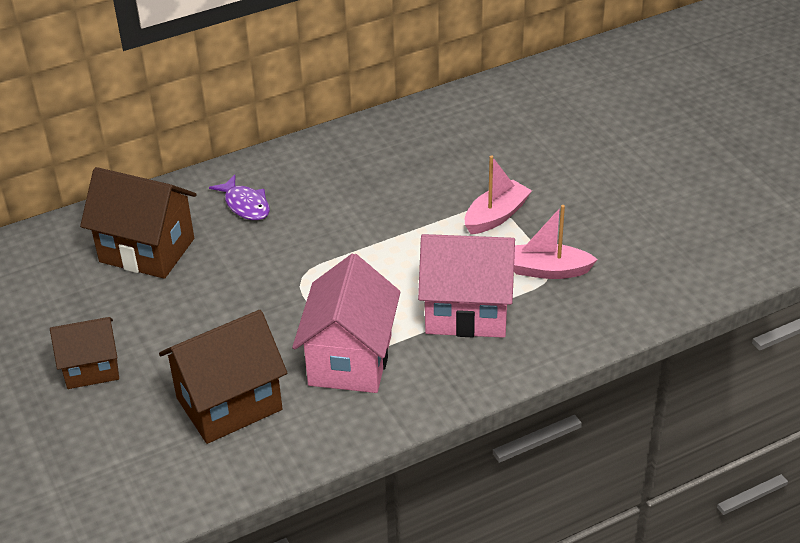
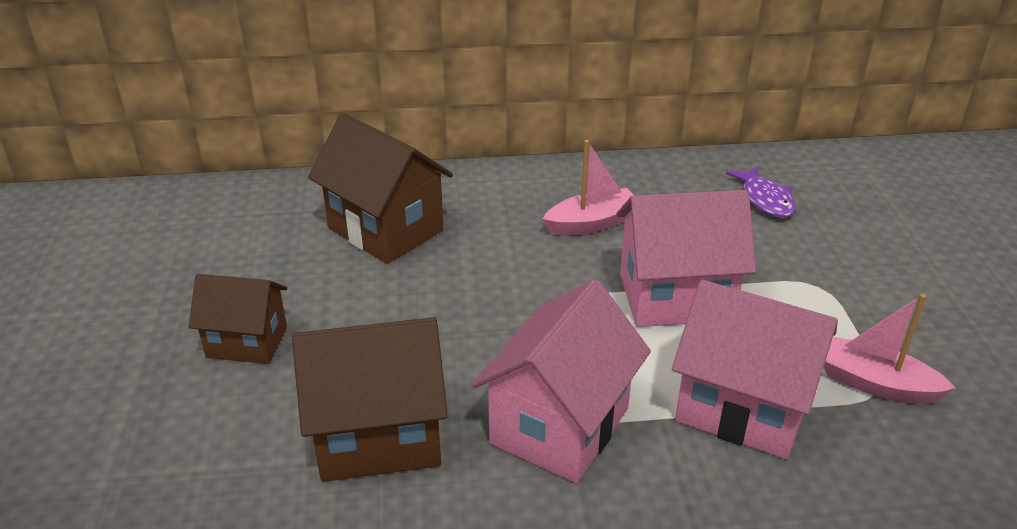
camera: 20 degrees right, 5 degrees down
purple fish [209,175,270,220] -> purple fish moved to [726,166,796,218]
pink boat [465,155,532,234] -> pink boat moved to [543,140,634,236]
none -> pink house [616,190,756,327]

